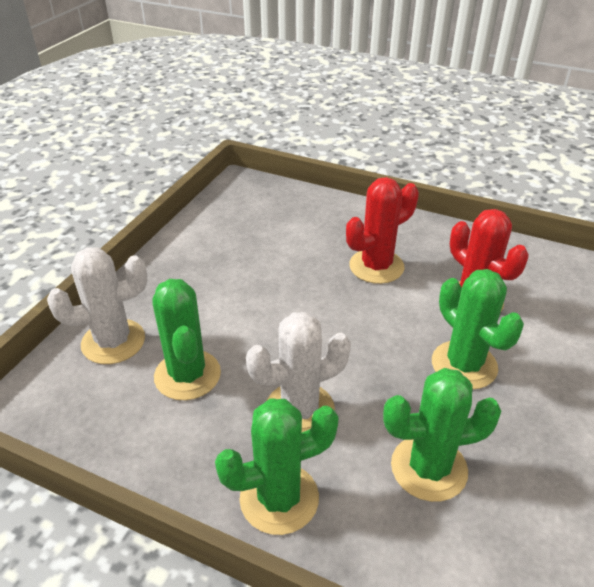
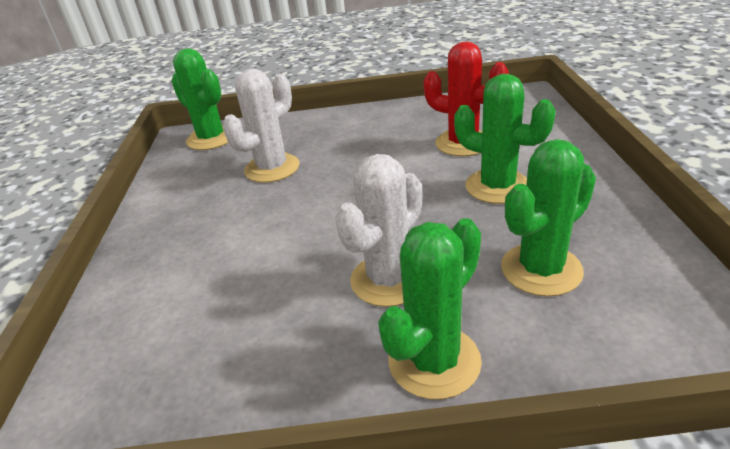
camera: 25 degrees left, 5 degrees down
white cactus [47,247,148,364] -> white cactus moved to [223,69,300,183]
green cactus [152,279,221,400] -> green cactus moved to [172,48,228,150]
red cactus [346,177,419,284] -> none

